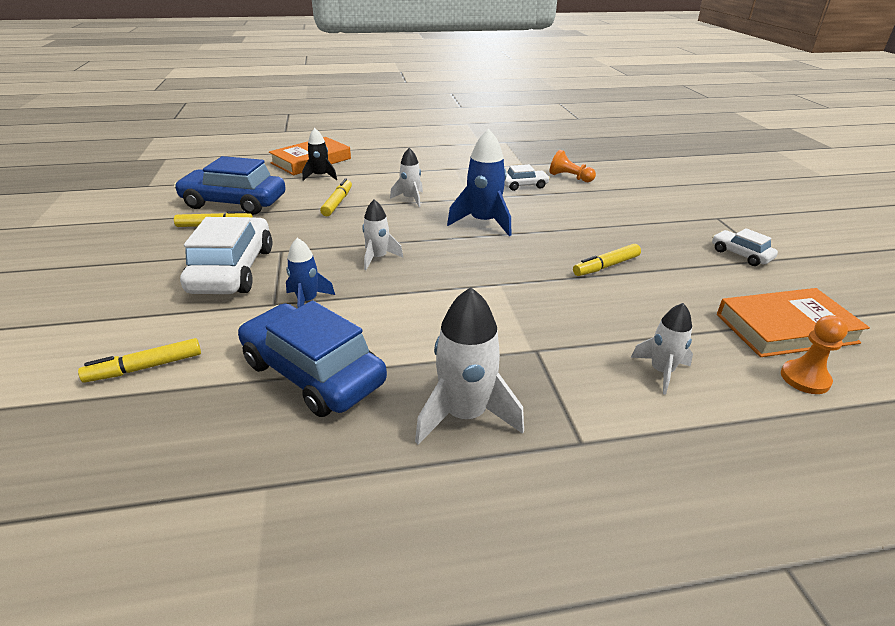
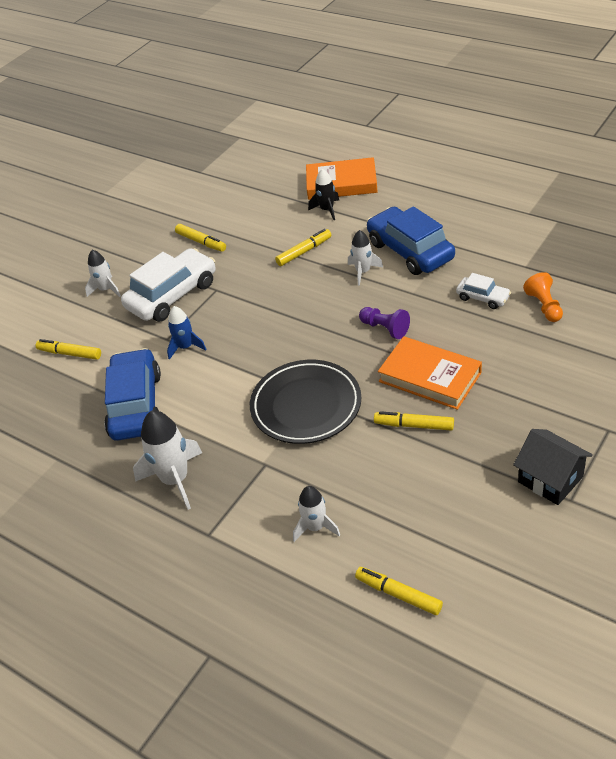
camera: 50 degrees right, 10 degrees up
blue car [174,156,286,215] -> blue car moved to [367,206,455,275]
white rocket [362,199,403,270] -> white rocket moved to [85,250,121,297]
blue rocket [447,129,511,236] -> purple pawn [359,307,410,339]
white car [712,228,778,266] -> black house [513,429,593,505]
orange book [717,288,870,357] -> orange book moved to [378,336,482,410]
orange pawn [781,315,848,394] -> yellow marker [355,567,443,615]
none -> black plate [250,360,361,444]

